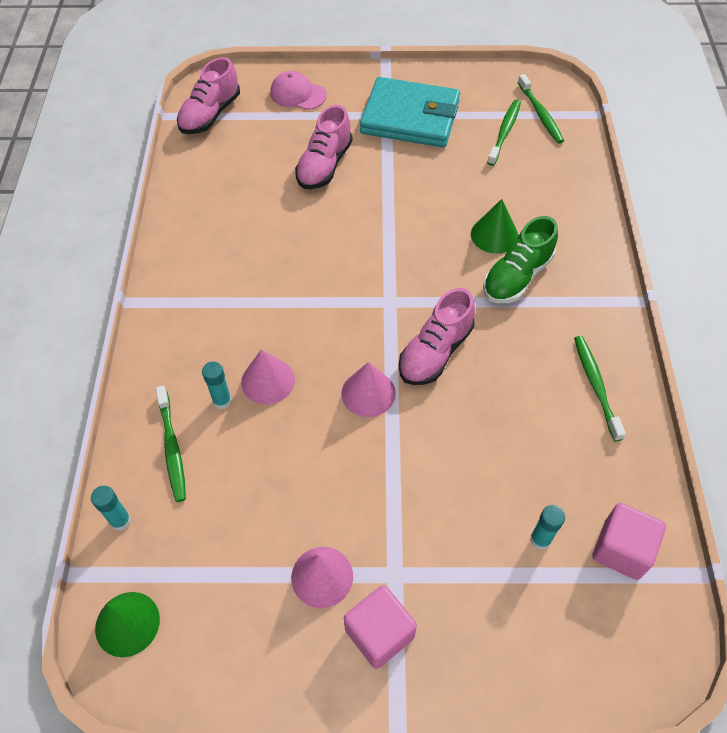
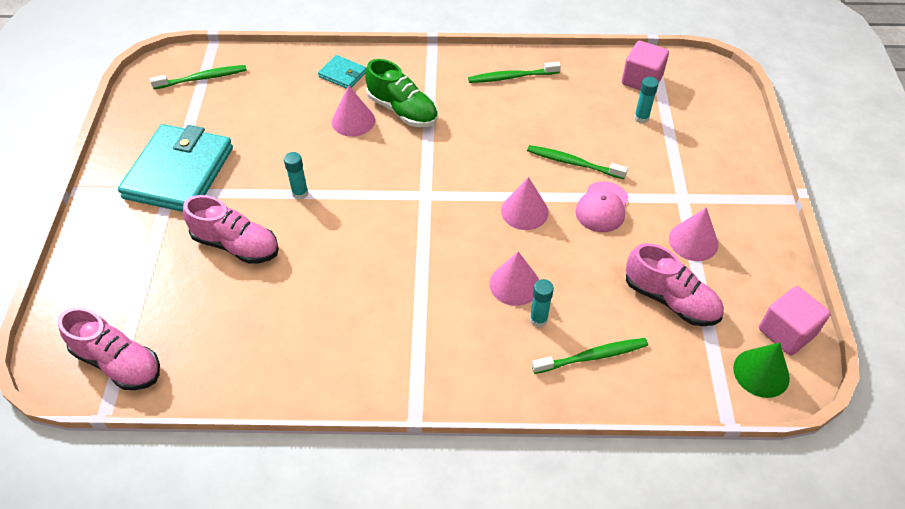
camera: 90 degrees left, 5 degrees down
turquoise glue stick [91,486,131,531] -> turquoise glue stick moved to [284,152,308,200]
pink cap [270,71,327,110] -> pink cap moved to [575,181,628,232]
pink cube [344,585,417,669] -> pink cube moved to [759,286,831,355]
pink shoe [398,288,475,385] -> pink shoe moved to [626,243,724,326]
green cone [471,199,519,254] -> pink cone [332,86,375,137]
green toothbrush [487,100,521,166] -> green toothbrush moved to [527,145,628,179]
none -> turquoise wallet [318,55,367,89]

